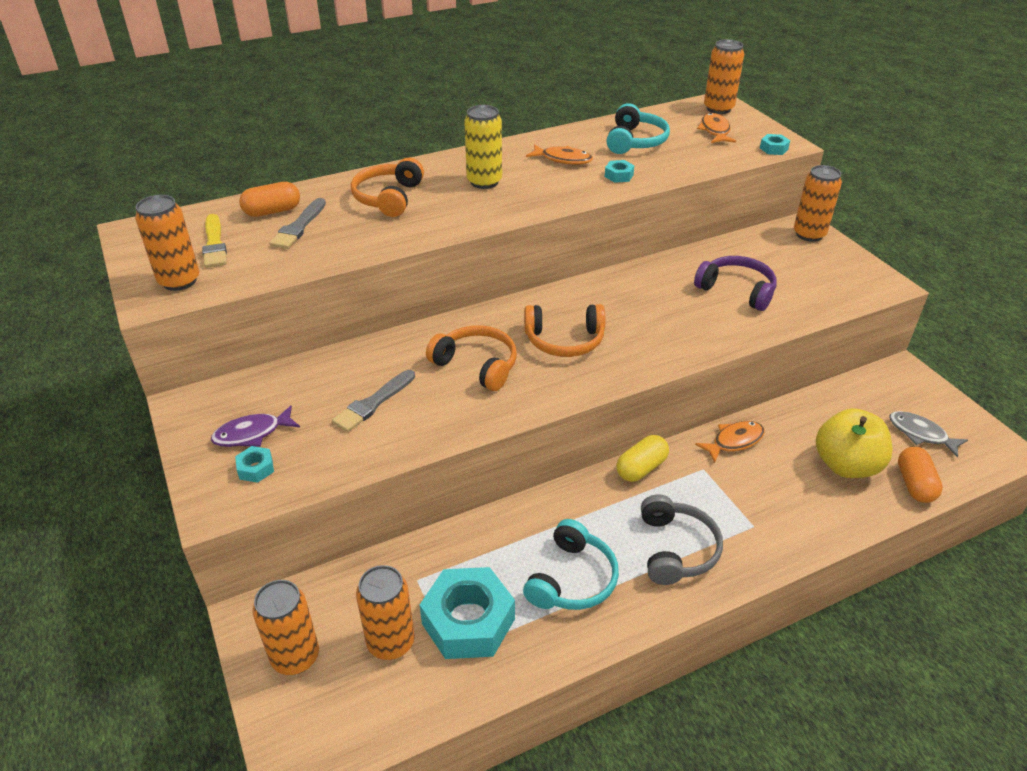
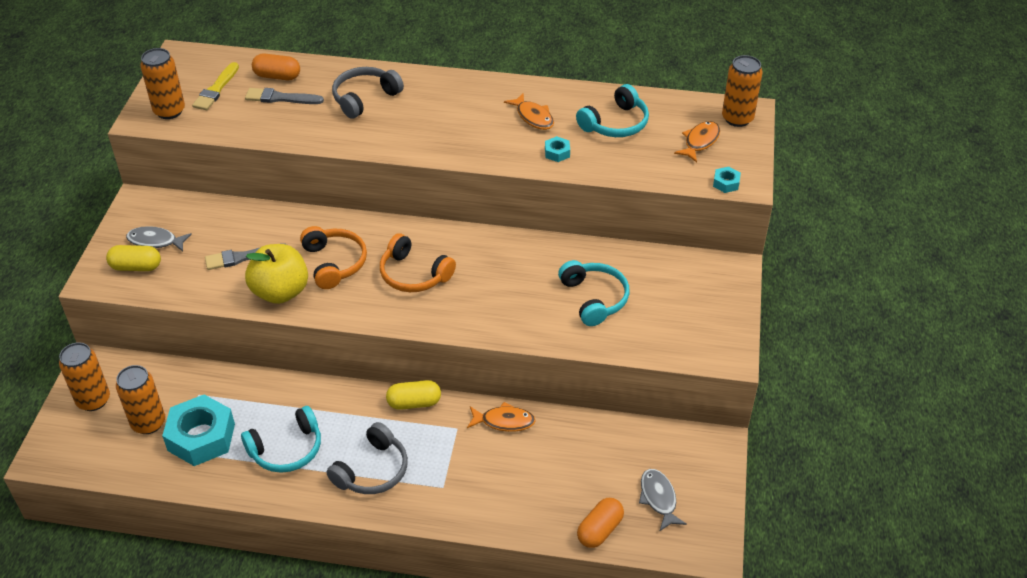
camera: 35 degrees right, 5 degrees up
purple fish [211,406,300,447] -> grey fish [126,226,192,252]
turquoise nut [235,446,274,483] -> yellow capsule [106,245,161,271]
grey brush [269,198,326,249] -> grey brush turned 45 degrees clockwise [245,88,324,104]
orange headphones [351,158,424,217] -> grey headphones [332,67,404,119]
yellow can [464,105,502,189] -> none
purple headphones [694,256,777,311] -> turquoise headphones [558,260,629,326]
orange can [794,165,842,242] -> none
yellow apple [816,408,893,478] -> yellow apple moved to [245,244,308,304]

